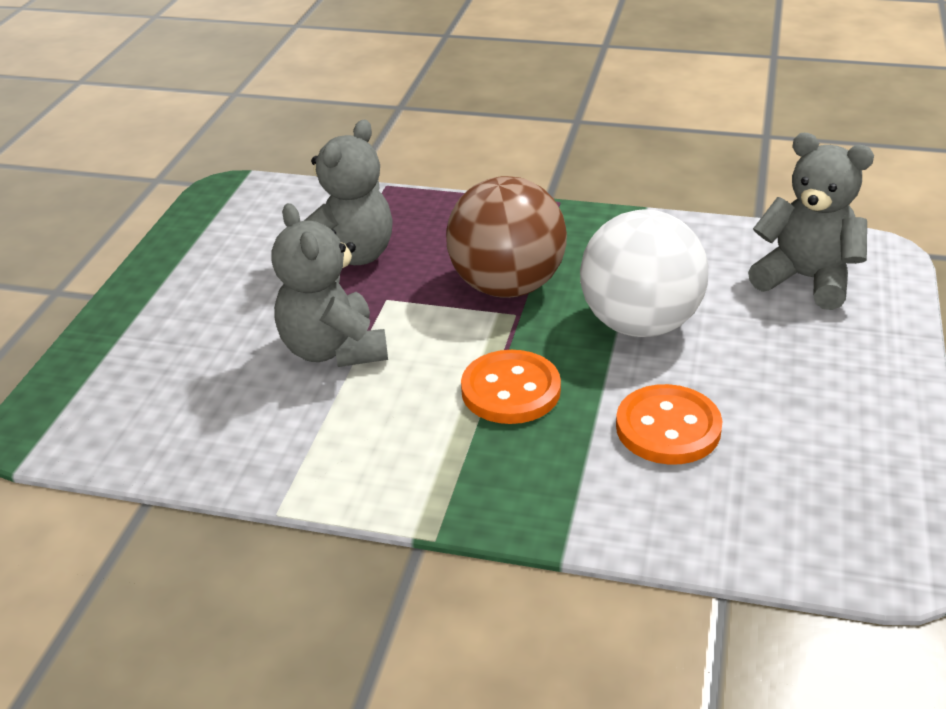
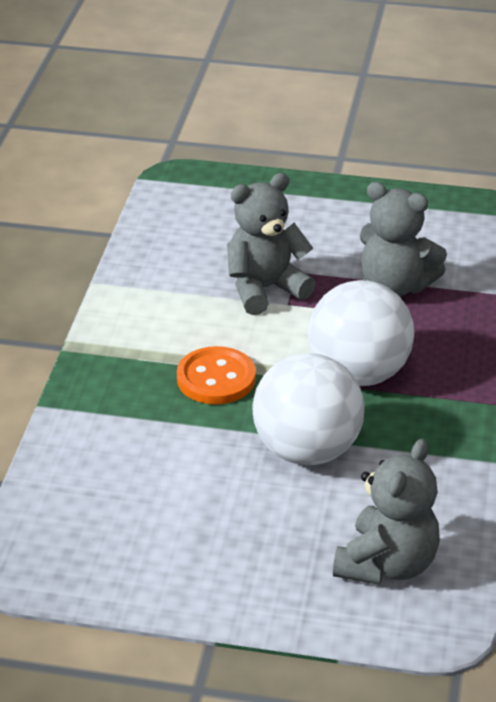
camera: 85 degrees right, 0 degrees up
brown ball [446,176,567,298] -> white ball [308,280,414,386]
orange button [616,384,722,465] -> none

